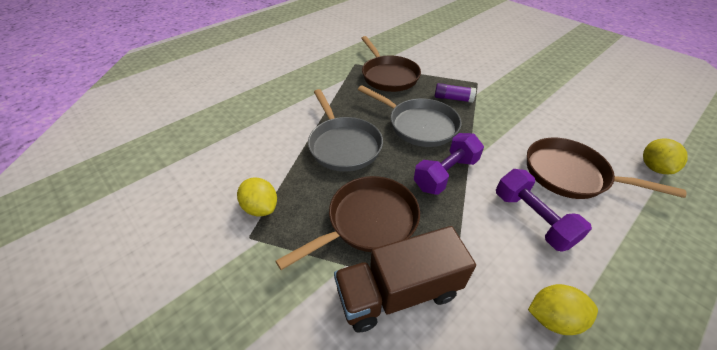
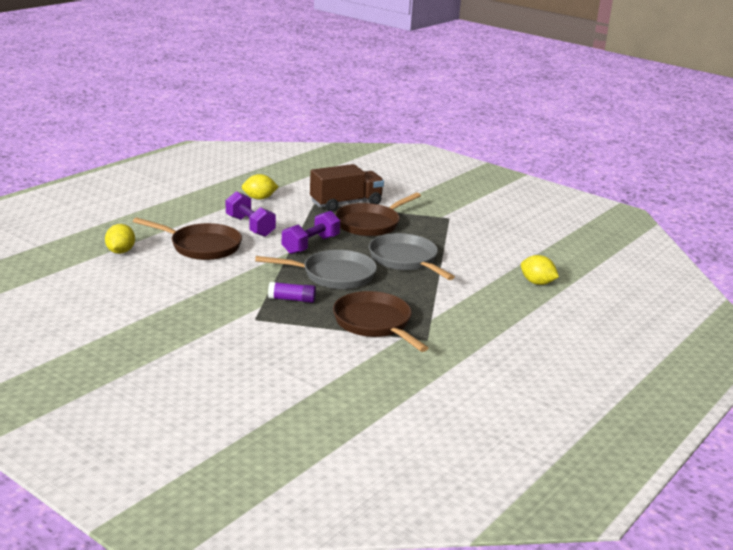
camera: 170 degrees right, 20 degrees down
yellow lemon [237,177,277,216] -> yellow lemon moved to [521,255,559,285]
grey pan [358,85,461,147] -> grey pan turned 150 degrees clockwise [255,250,377,289]

